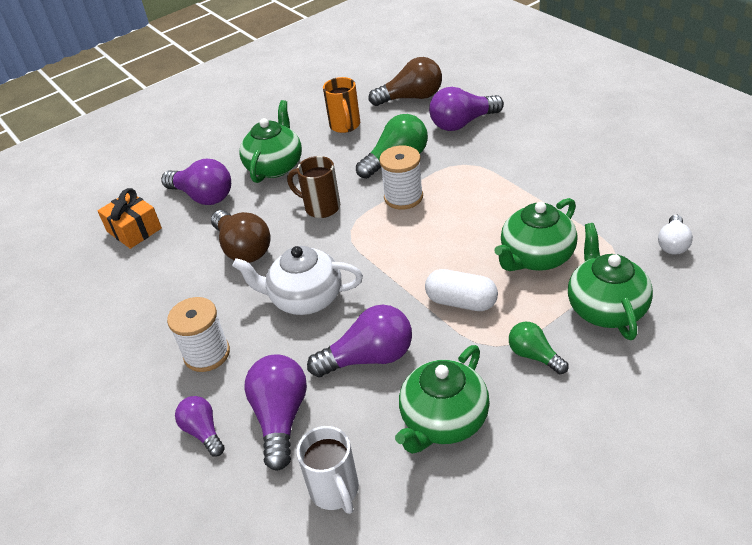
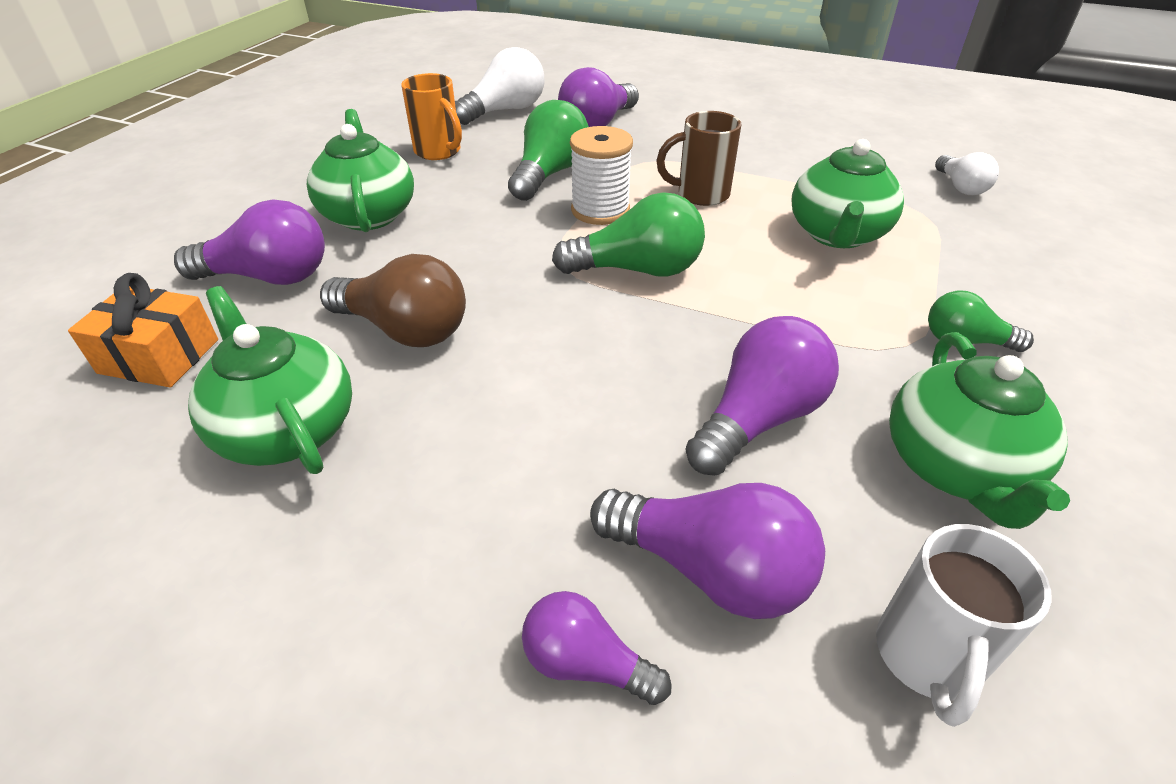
camera: 35 degrees left, 0 degrees up
white spool [167,297,230,372] -> none
white teapot [232,246,363,315] -> none
purple light bulb [244,355,307,471] -> purple light bulb turned 150 degrees clockwise [590,483,825,619]
brown mug [287,156,340,218] -> brown mug moved to [656,111,742,206]
white mug [297,426,359,514] -> white mug turned 75 degrees clockwise [876,524,1051,727]
brown light bulb [368,57,442,106] -> white light bulb [455,47,544,125]
white capsule [425,269,498,311] -> none
green teapot [568,223,653,340] -> green teapot moved to [188,286,352,474]
none -> green light bulb [552,192,705,277]

